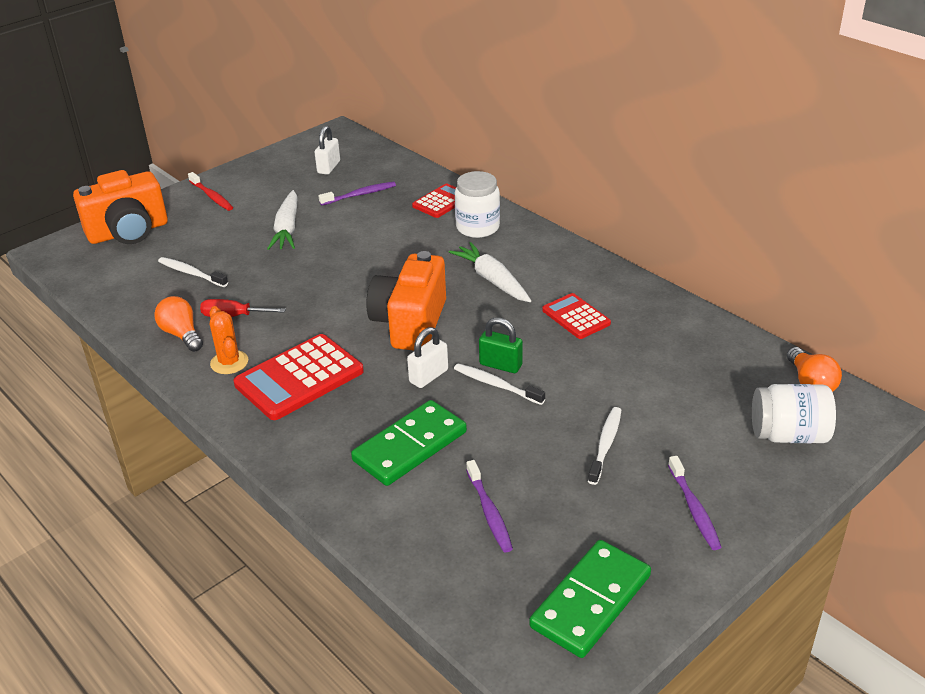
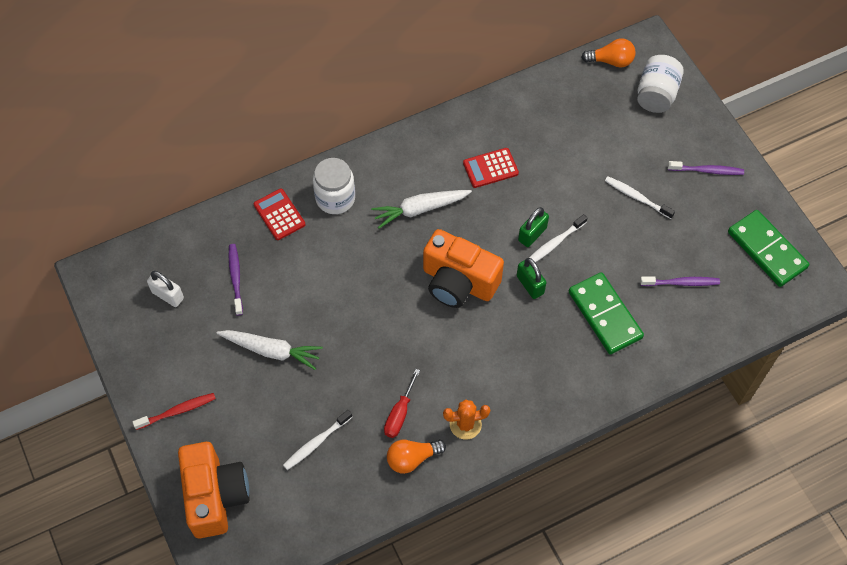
camera: 75 degrees left, 25 degrees up
red calculator [233,334,364,420] -> none
white padlock [407,327,448,388] -> green padlock [517,258,546,299]

